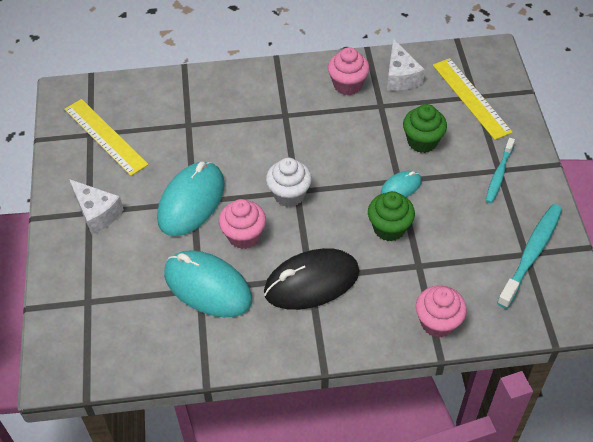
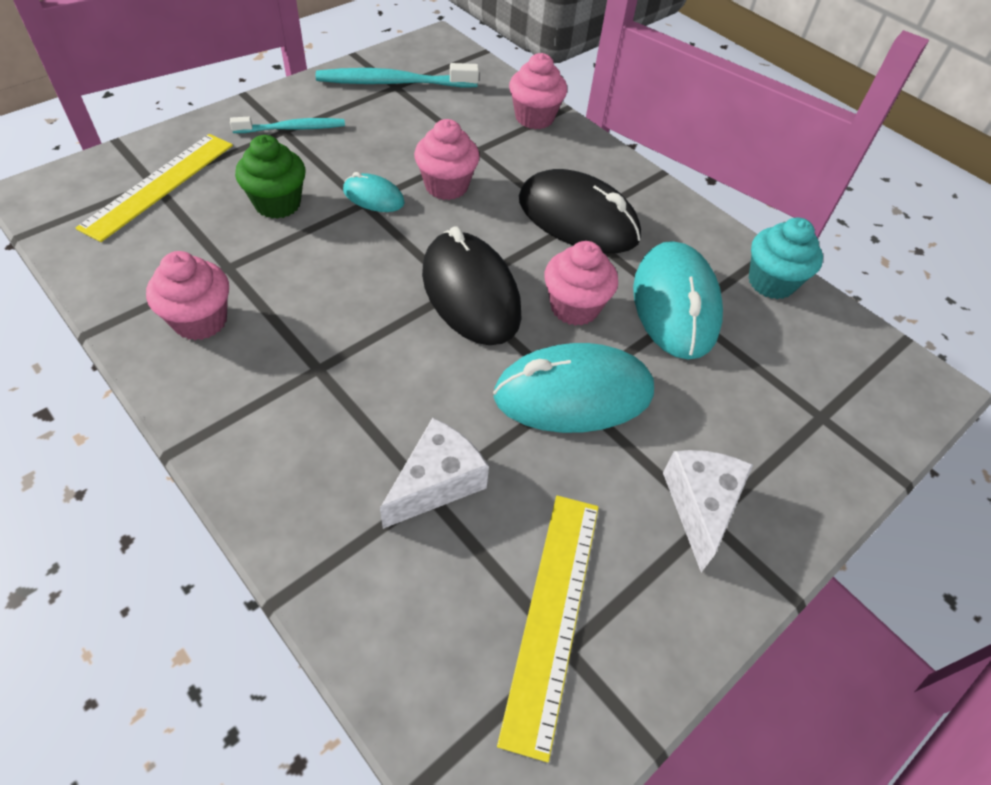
camera: 130 degrees left, 0 degrees up
white cupcake [266,158,312,207] -> black mouse [422,226,522,345]
green cupcake [368,191,415,241] -> pink cupcake [414,119,480,200]
white cheese [387,39,425,91] -> white cheese moved to [380,418,489,529]
none -> turquoise cupcake [749,217,823,299]

